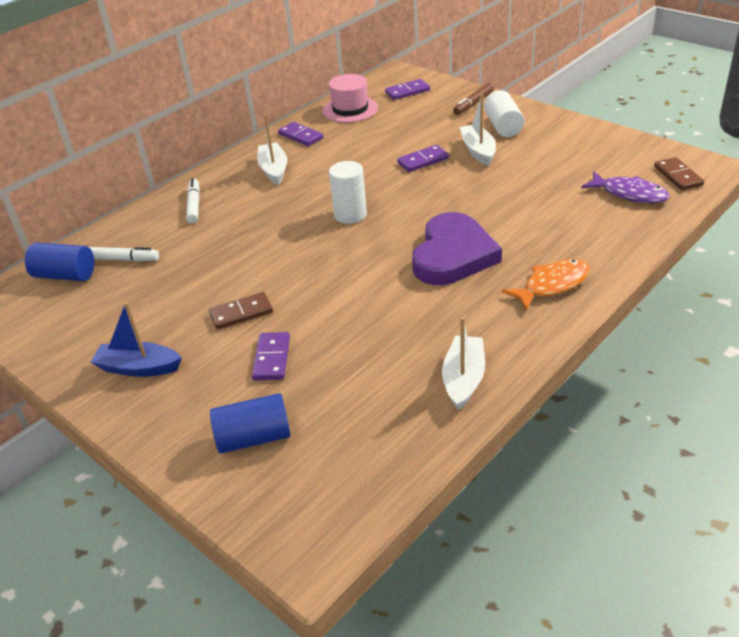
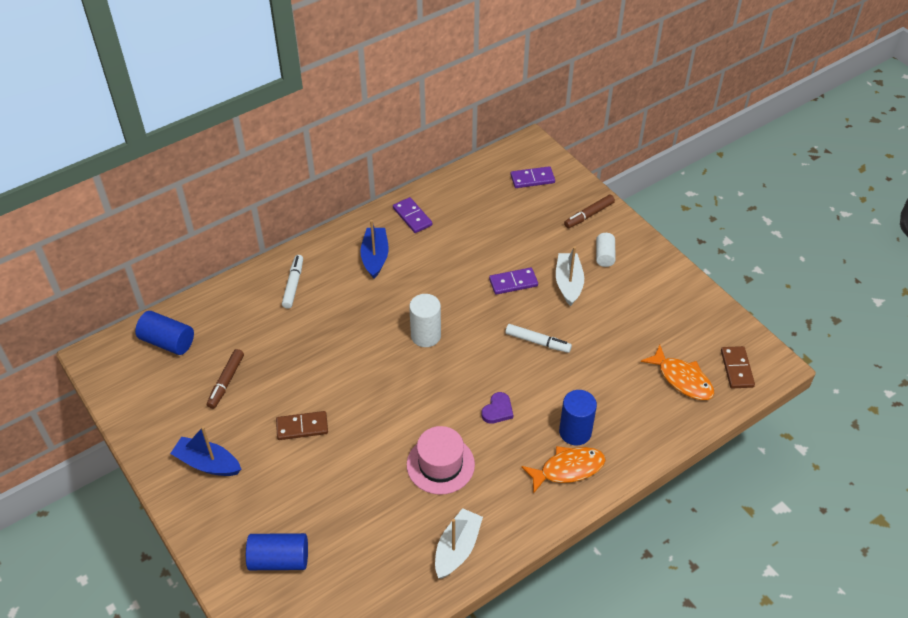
camera: 10 degrees right, 10 degrees up
white marker [89,247,159,261] -> white marker moved to [505,324,572,353]
purple domino [252,332,290,380] -> none
white boat [257,115,287,185] -> blue boat [360,220,389,279]
pink hat [322,74,378,123] -> pink hat moved to [407,426,475,495]
purple heart [412,212,502,285] -> purple heart [481,392,513,424], size x0.40
white cylinder [484,90,524,137] -> white cylinder [596,233,616,267], size x0.66
purple fish [581,171,670,203] -> orange fish [641,345,714,400]
none -> brown marker [207,349,244,409]
none -> blue cylinder [559,390,597,446]

